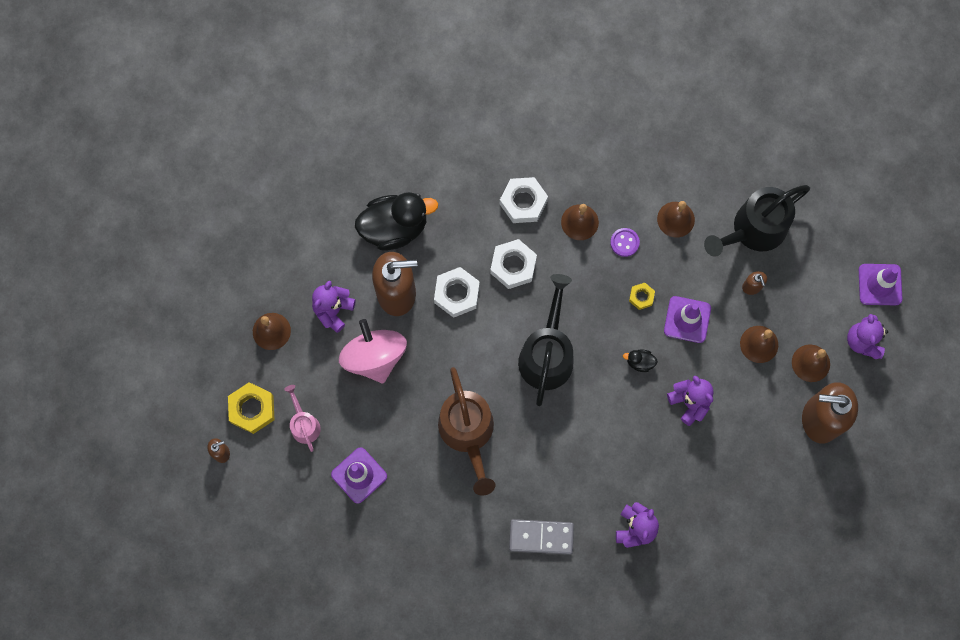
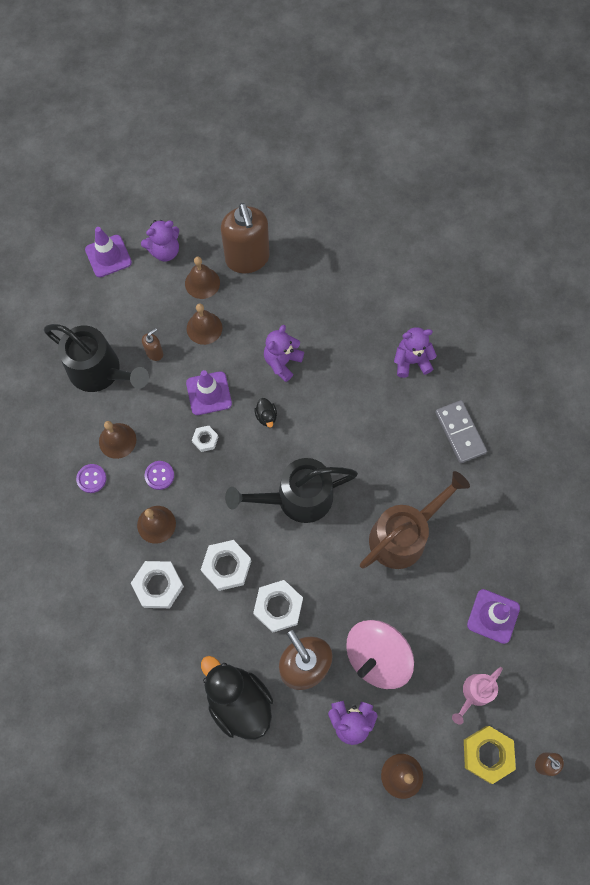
camera: 115 degrees left, 5 degrees down
yellow nut [629,283,655,310] -> white nut [192,426,218,452]
none -> purple button [76,464,106,493]

